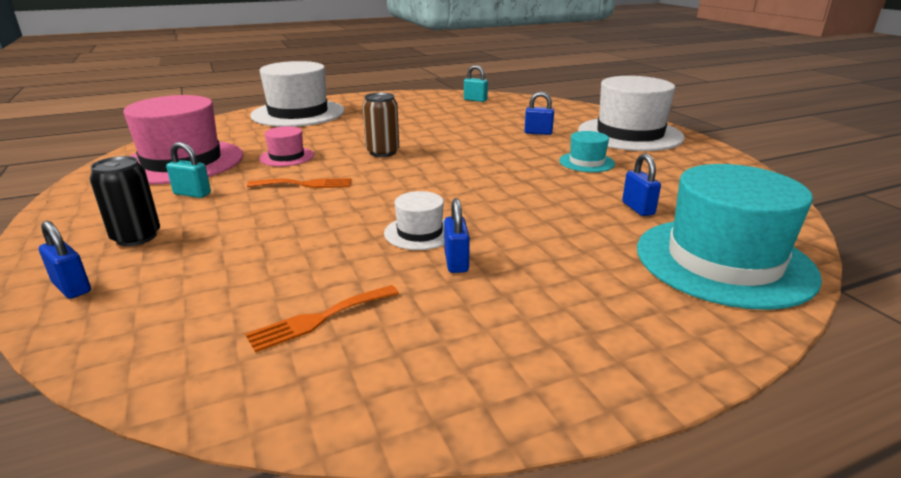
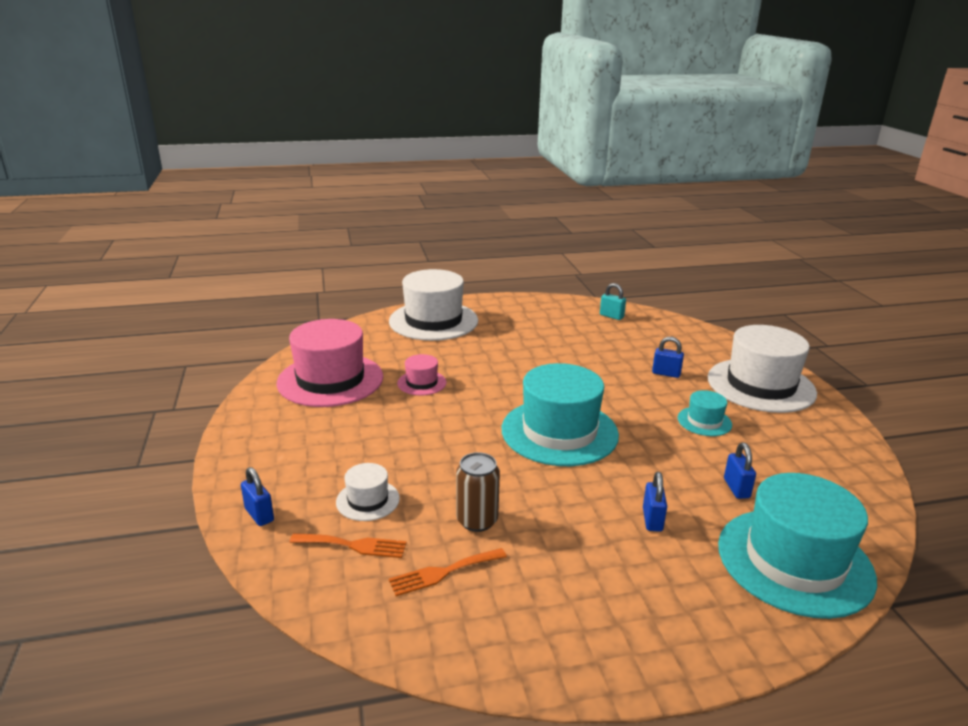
camera: 10 degrees right, 0 degrees up
black can [89,156,160,246] -> none
turquoise padlock [166,142,211,198] -> none
orange fork [247,178,352,188] -> orange fork moved to [289,533,406,558]
brown can [363,92,399,157] -> brown can moved to [456,452,500,532]
white hat [384,191,445,250] -> white hat moved to [336,463,400,521]
blue padlock [444,198,470,273] -> blue padlock moved to [643,472,667,532]
none -> turquoise hat [502,363,619,466]

